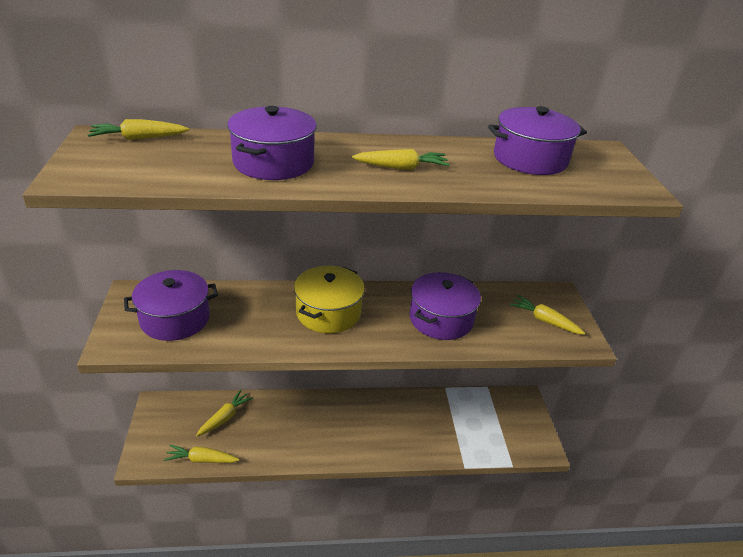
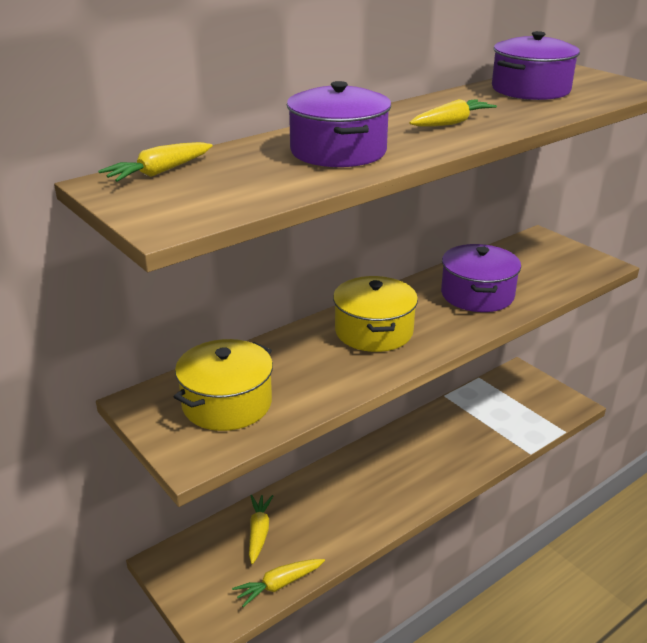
camera: 30 degrees left, 5 degrees down
purple pot [124,270,218,341] -> yellow pot [174,339,273,431]
yellow carrot [509,295,585,335] -> none

